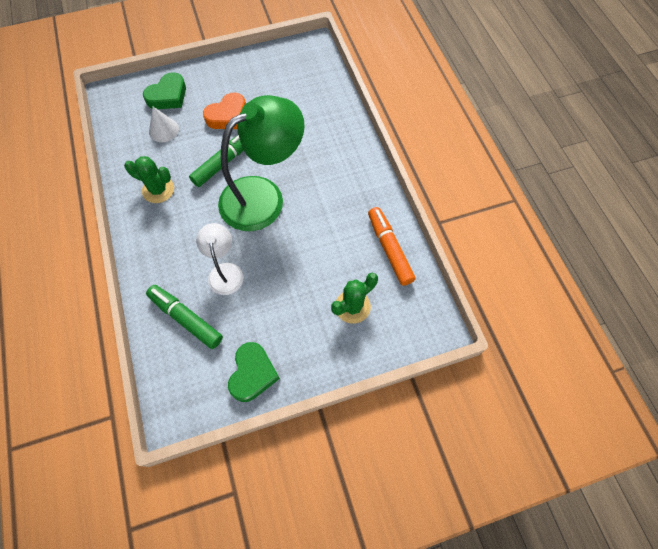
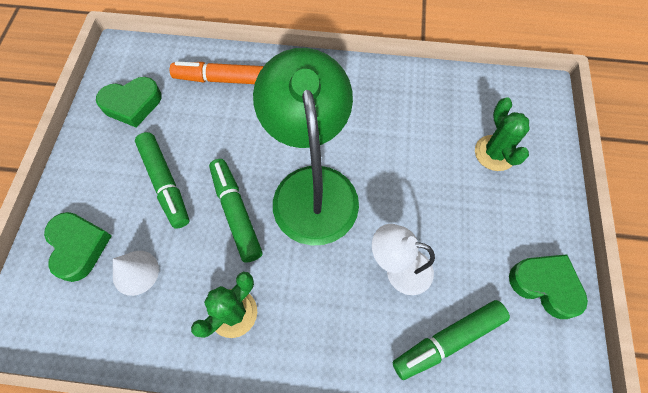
camera: 65 degrees left, 0 degrees up
orange heart [203,92,246,129] -> green marker [135,132,189,229]
orange marker [368,207,416,286] -> orange marker moved to [170,61,264,84]
none -> green heart [96,77,162,128]

